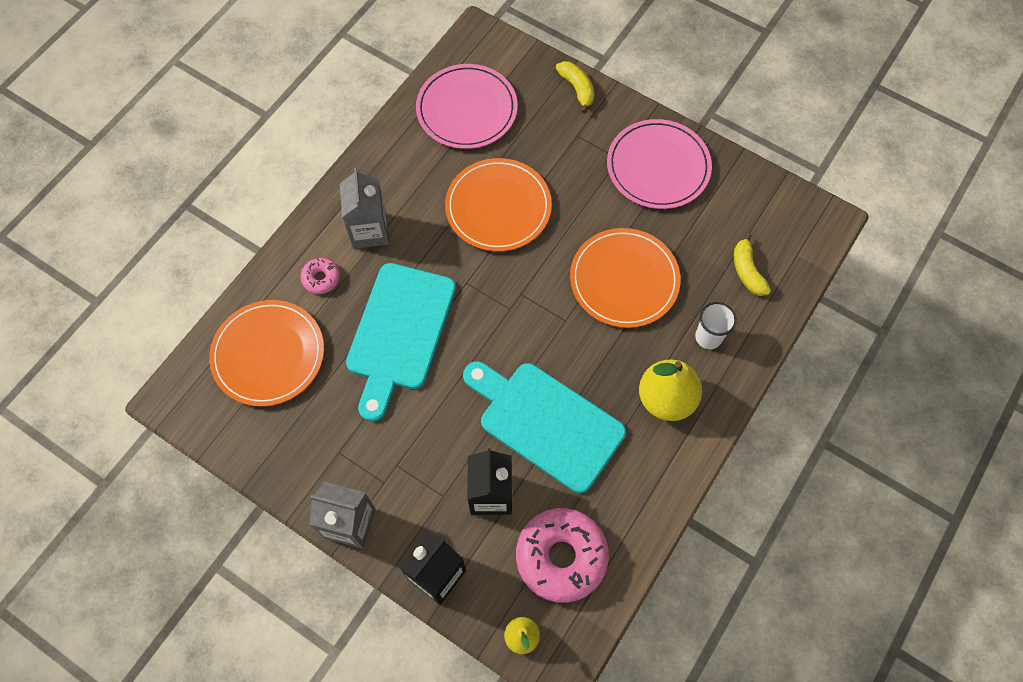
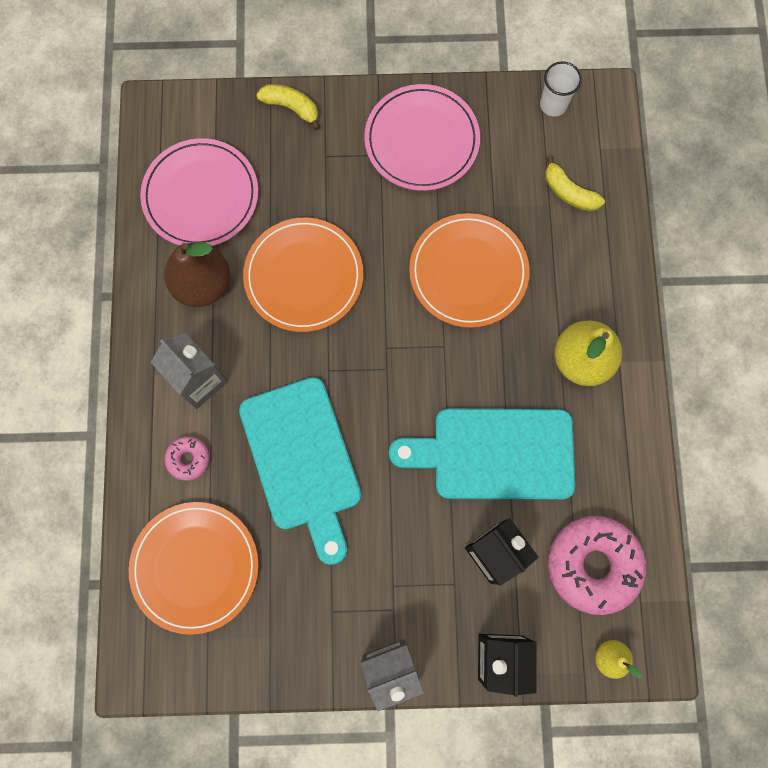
camera: 35 degrees left, 10 degrees up
white cup [695,302,737,349] -> white cup moved to [540,61,582,117]
none -> brown pear [164,242,230,307]

